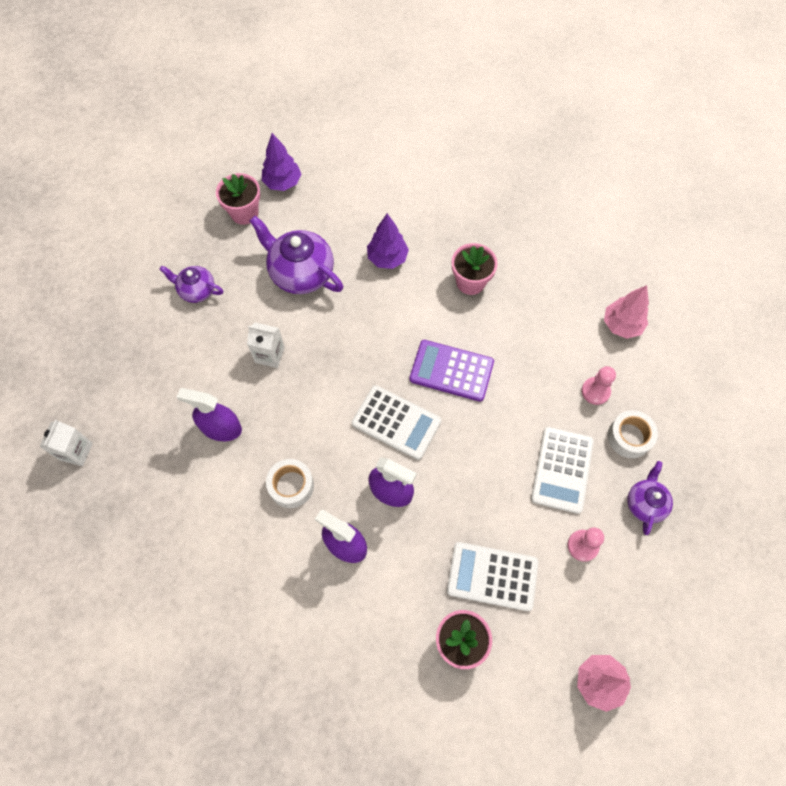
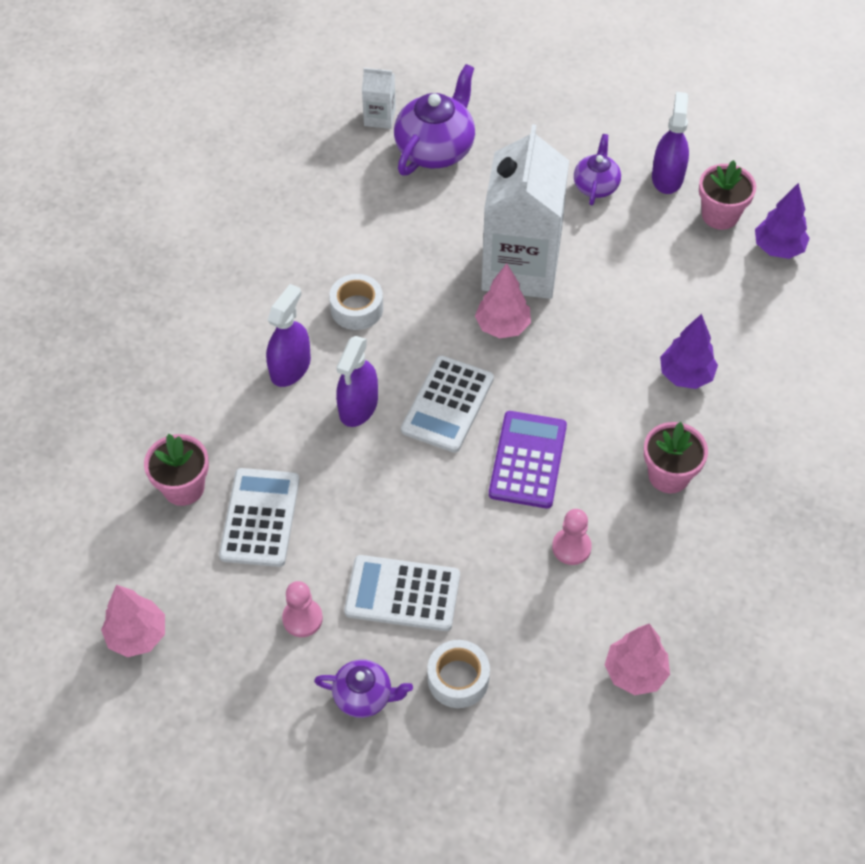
camera: 85 degrees right, 10 degrees down
purple spray bottle [176,388,242,441] -> purple spray bottle moved to [652,92,689,194]
white carton [247,322,285,368] -> white carton [481,124,569,299], size x2.38
purple teapot [250,216,343,294] -> purple teapot moved to [394,64,475,176]
pink pawn [582,366,616,405] -> pink pawn moved to [552,509,592,565]
none -> pink tree [475,263,531,339]

